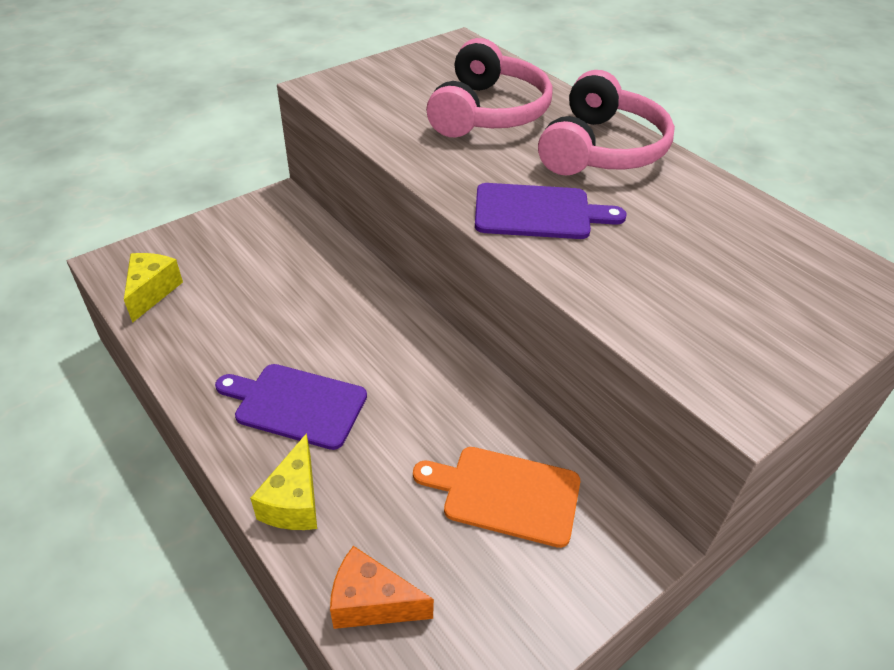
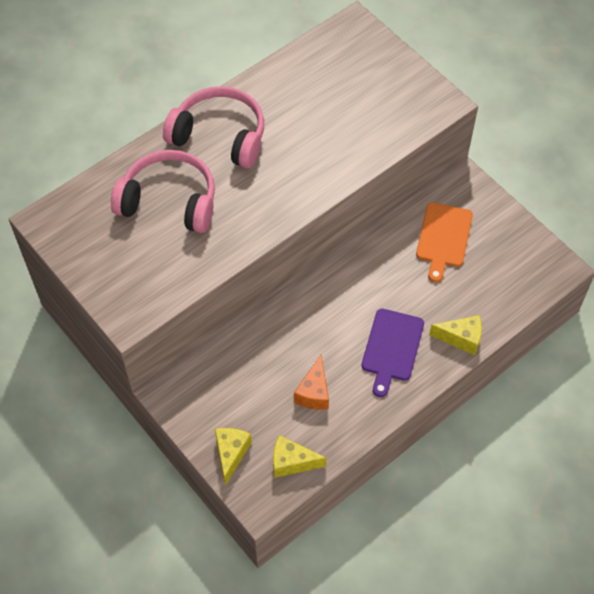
camera: 90 degrees left, 15 degrees up
orange cheese [330,546,434,629] -> orange cheese moved to [294,355,329,410]
purple cutting board [475,183,627,239] -> none
none -> yellow cheese [215,428,252,486]

